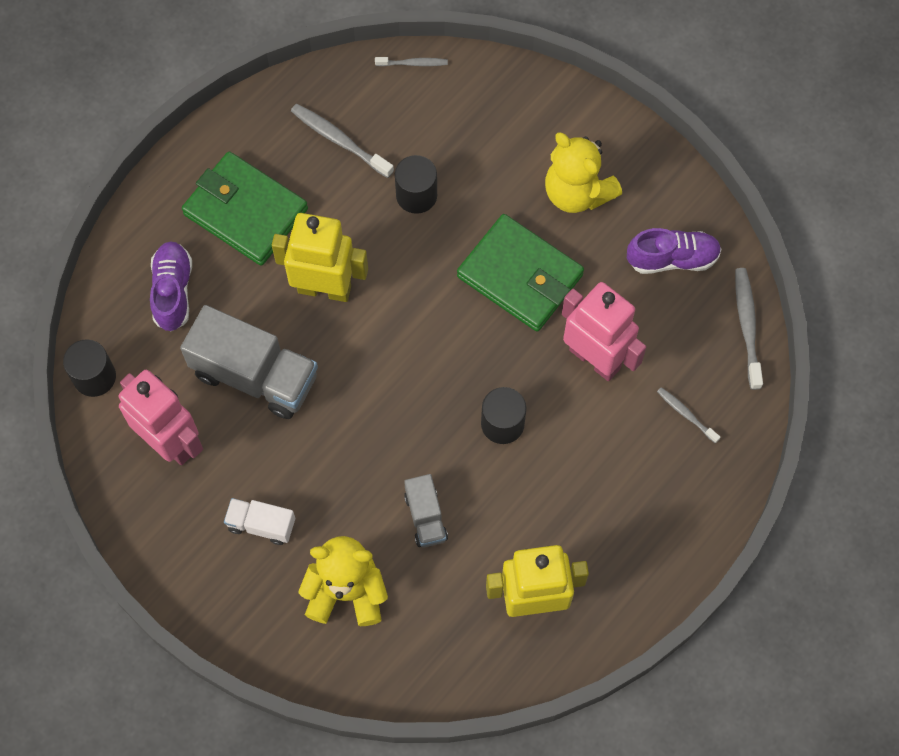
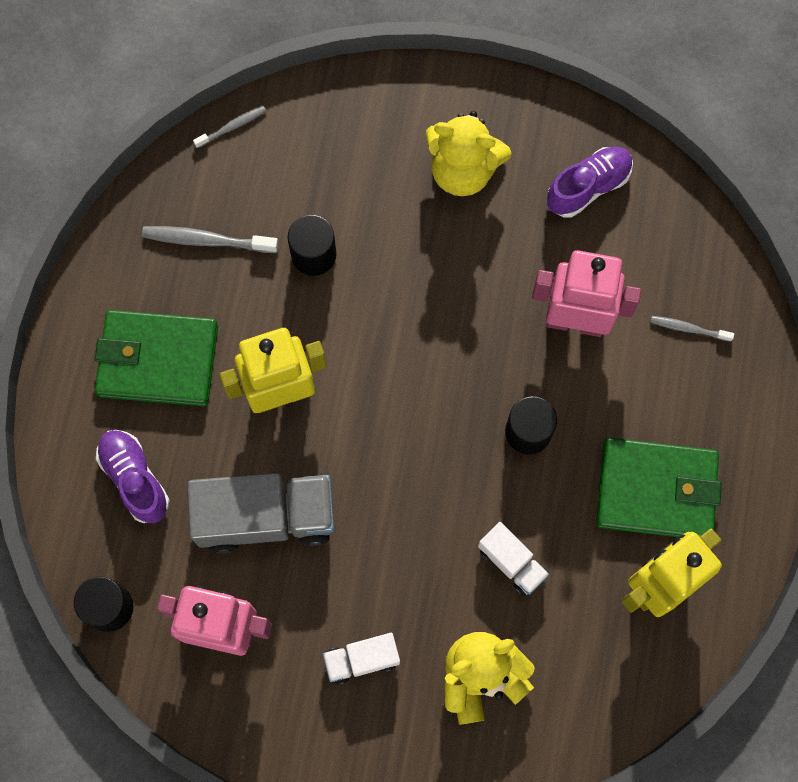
camera: 30 degrees left, 5 degrees up
grey truck [404,474,448,548] -> white truck [478,522,549,596]
green wallet [457,214,584,332] -> green wallet moved to [596,438,722,537]
grey toothbrush [735,268,763,390] -> none

